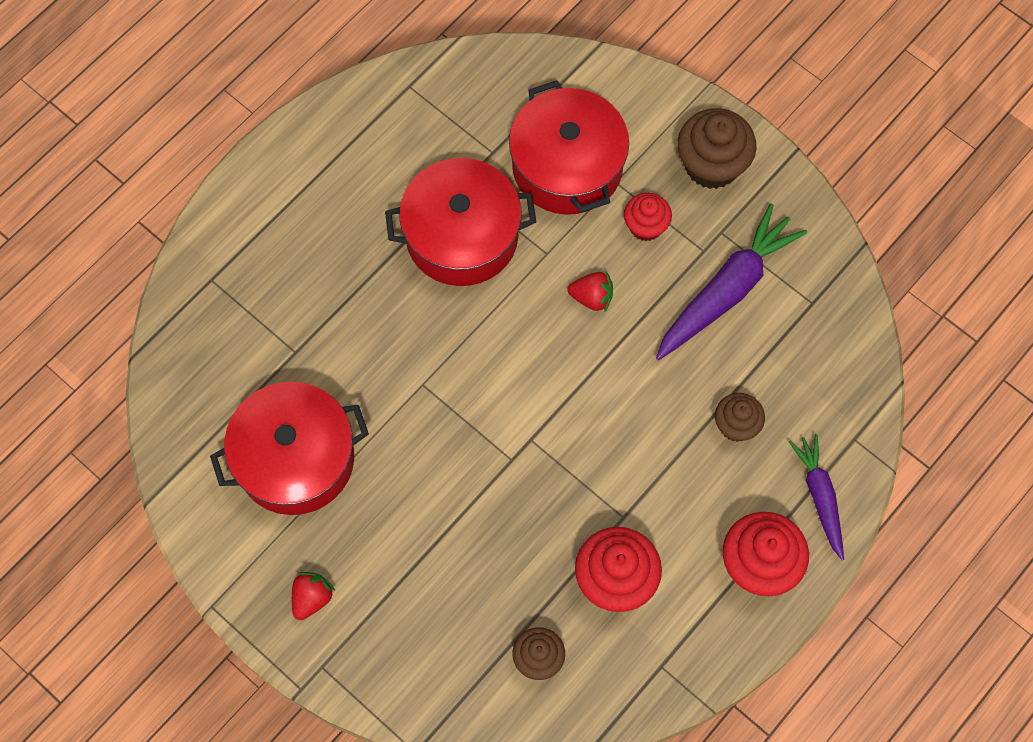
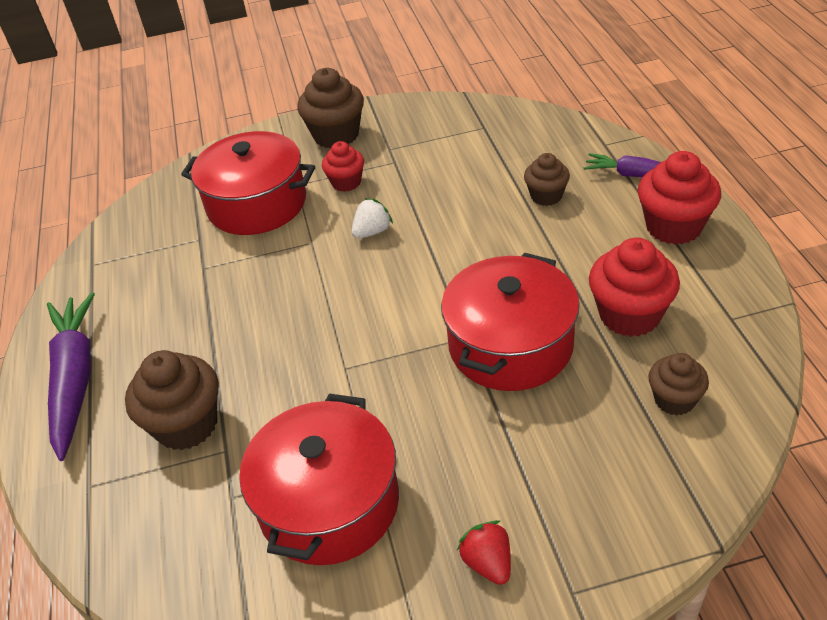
camera: 50 degrees left, 25 degrees down
red pot [385,158,536,286] -> red pot moved to [441,253,580,391]
red strawberry [567,271,613,313] -> white strawberry [352,198,393,238]
purple carrot [656,204,807,360] -> purple carrot moved to [47,292,95,461]
none -> brown cupcake [125,350,218,450]

